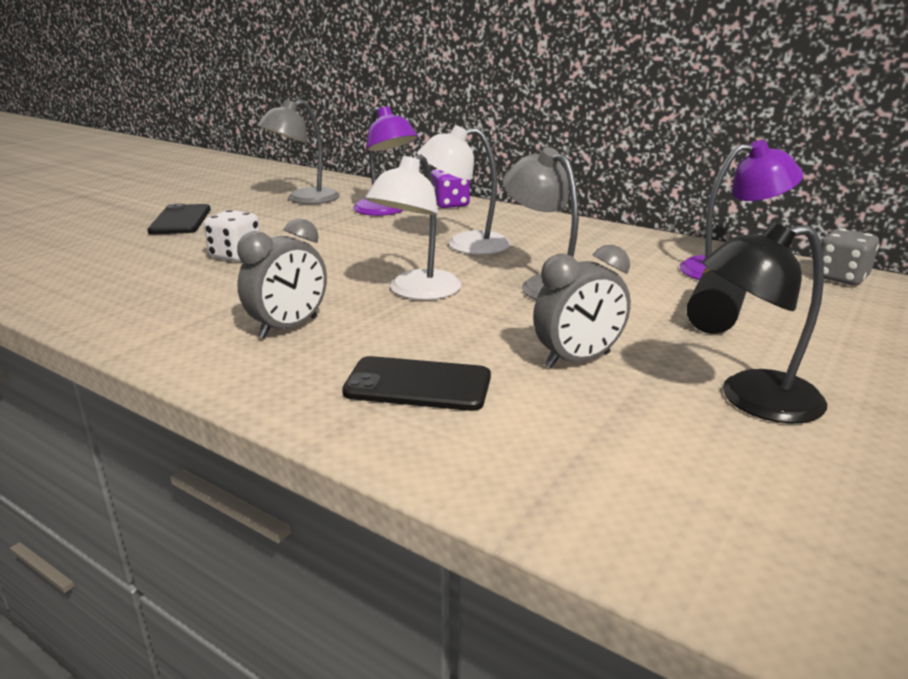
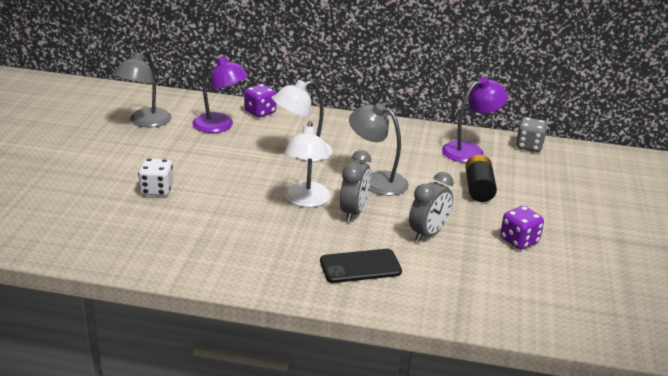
camera: 25 degrees left, 5 degrees up
black phone [147,204,211,234] -> none
grey clock [237,218,327,339] -> grey clock moved to [340,150,371,221]
black lamp [702,221,827,424] -> purple dice [500,206,544,250]

